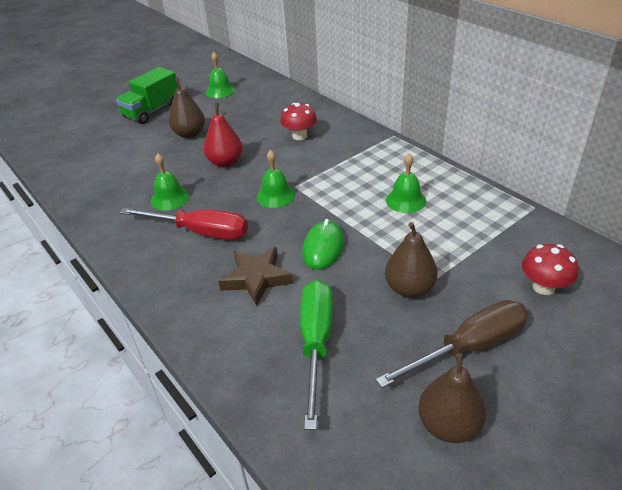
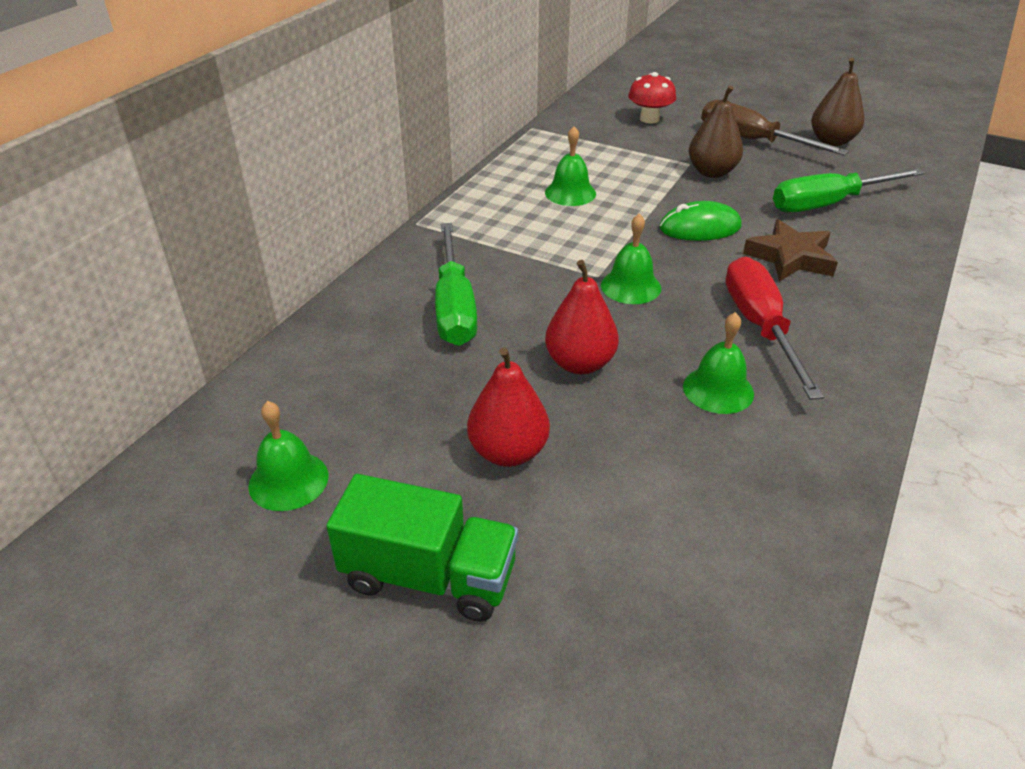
camera: 115 degrees left, 0 degrees up
brown pear [169,77,205,138] -> red pear [467,347,550,467]
red mushroom [280,103,317,140] -> green screwdriver [435,223,477,346]

